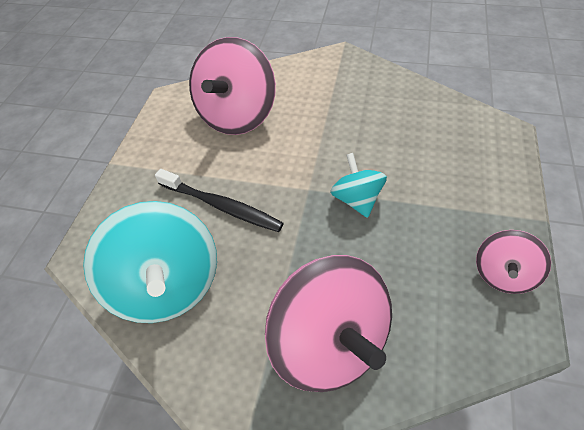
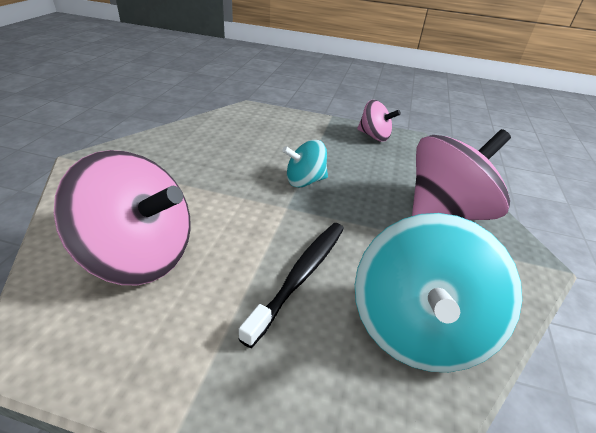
camera: 95 degrees left, 15 degrees down
turquoise spinning top [83,201,217,323] -> turquoise spinning top turned 135 degrees clockwise [355,213,522,372]

